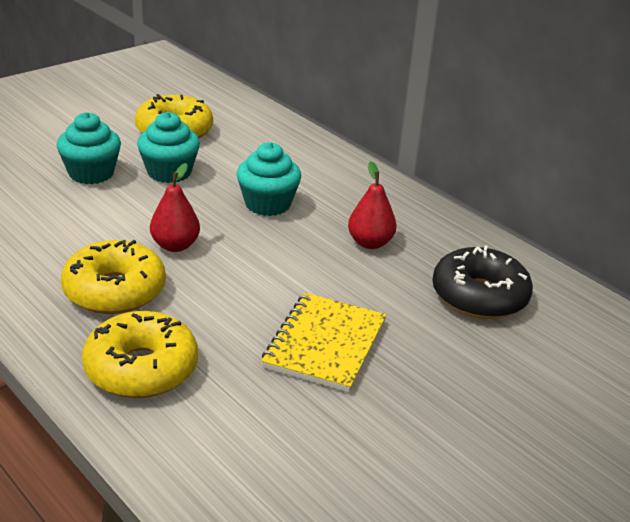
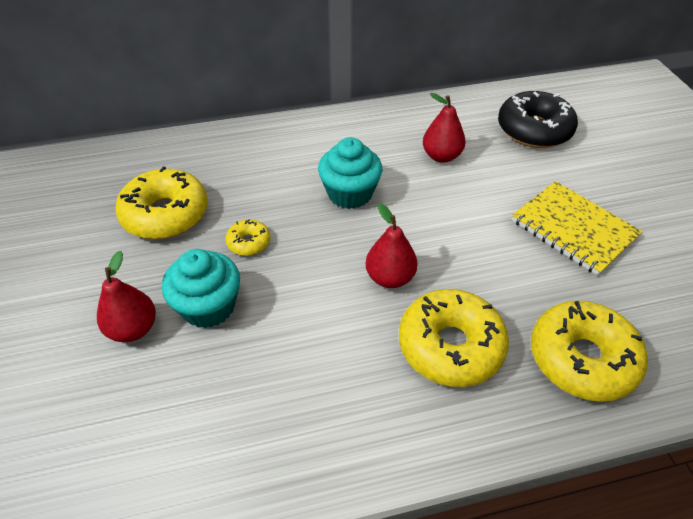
camera: 60 degrees left, 15 degrees up
turquoise cupcake [137,112,200,183] -> yellow donut [226,219,271,256]
none -> red pear [97,251,156,342]

